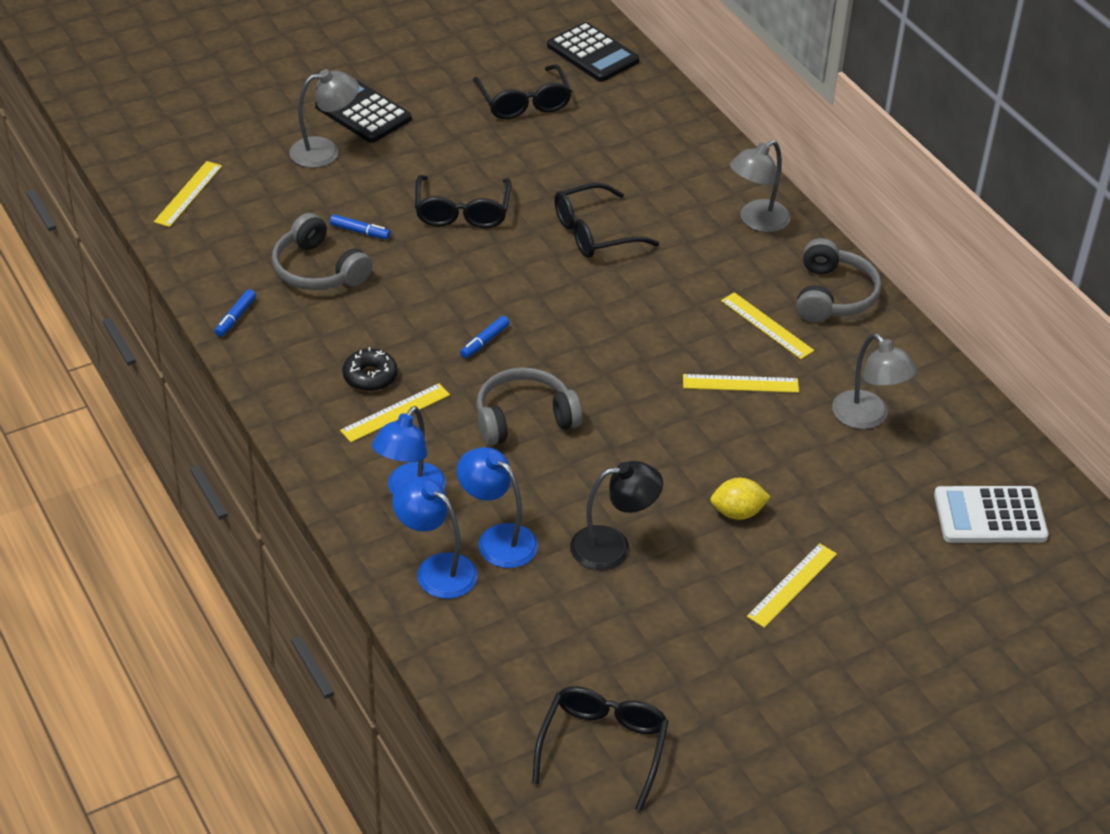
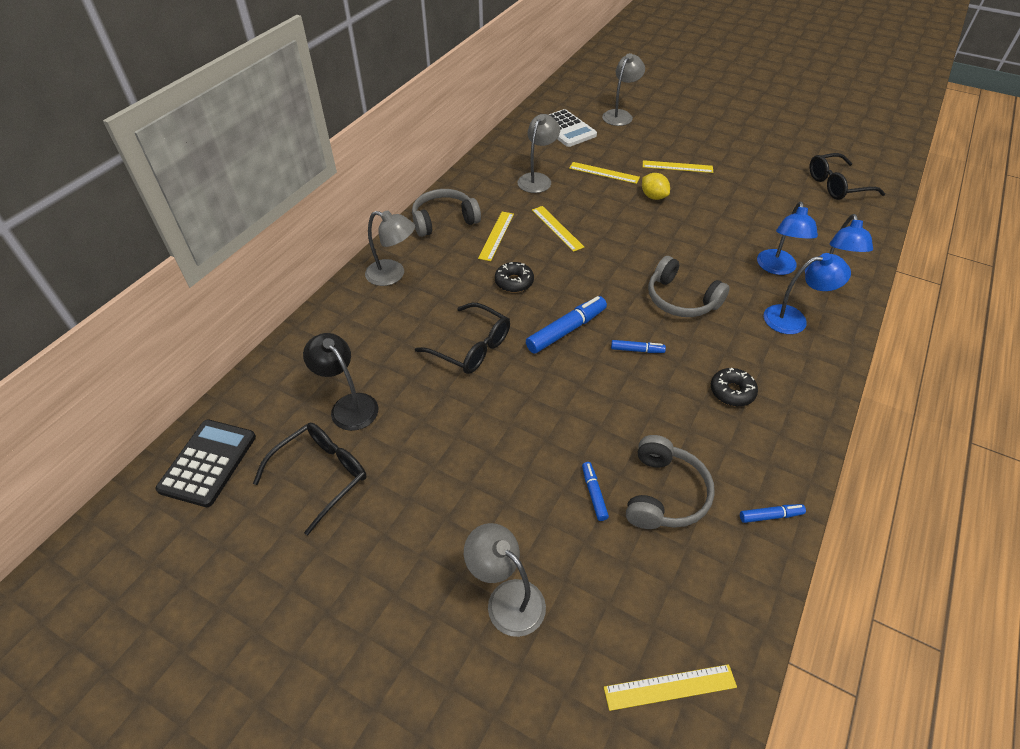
camera: 120 degrees left, 5 degrees up
black calculator [315,80,412,143] -> none
yellow ruler [340,383,450,442] -> yellow ruler moved to [569,162,640,184]
black glasses [415,175,511,228] -> none
black lamp [570,461,663,570] -> black lamp moved to [303,333,378,431]
none -> black donut [495,262,534,293]
none -> blue marker [526,296,607,354]
none -> grey lamp [602,53,645,126]

